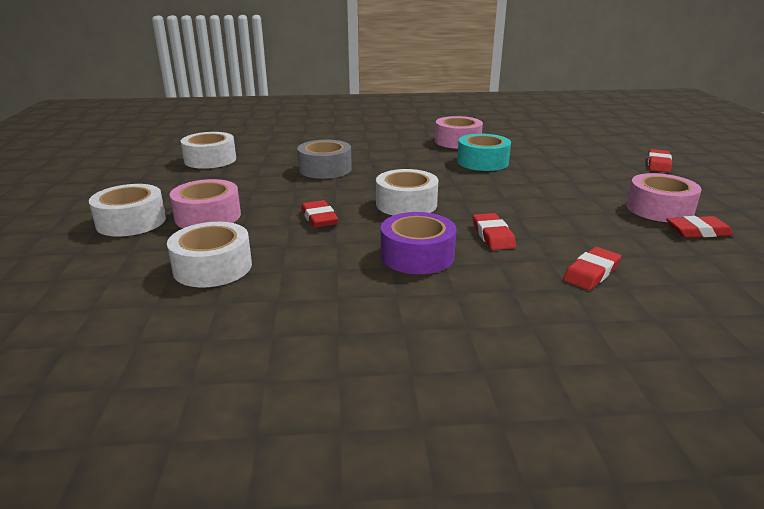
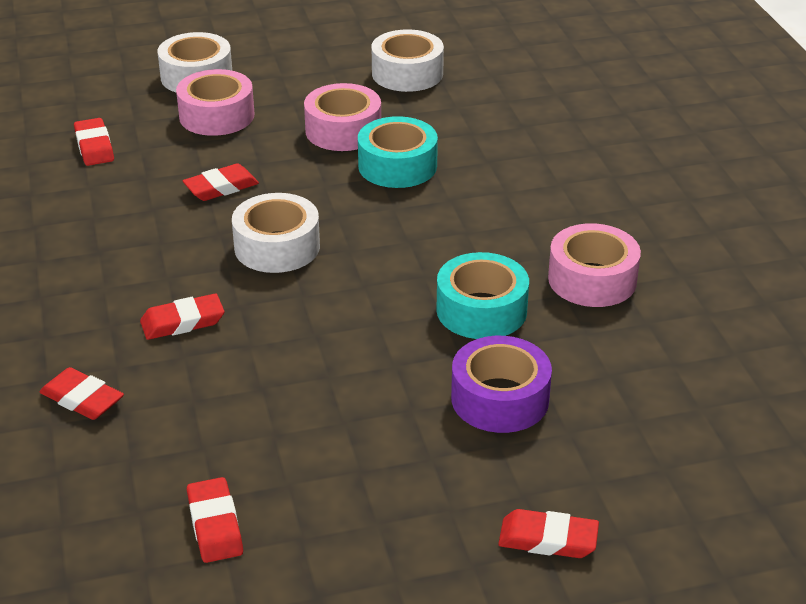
camera: 80 degrees right, 10 degrees up
white tape [167,222,252,287] -> red eraser [74,118,114,166]
grey tape [297,140,352,179] -> turquoise tape [358,116,438,188]
purple tape [381,212,456,274] -> purple tape moved to [451,336,552,433]
pink tape [626,173,702,222] -> pink tape moved to [304,83,381,151]

